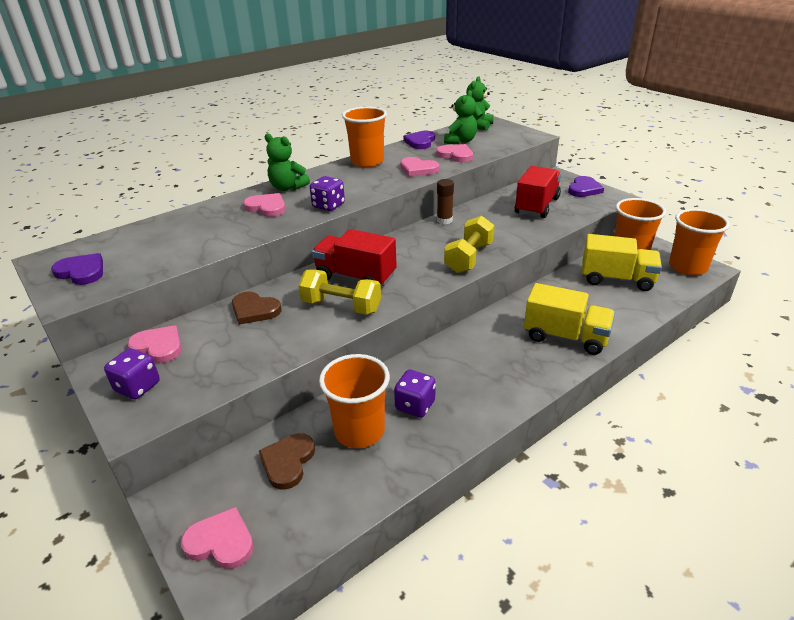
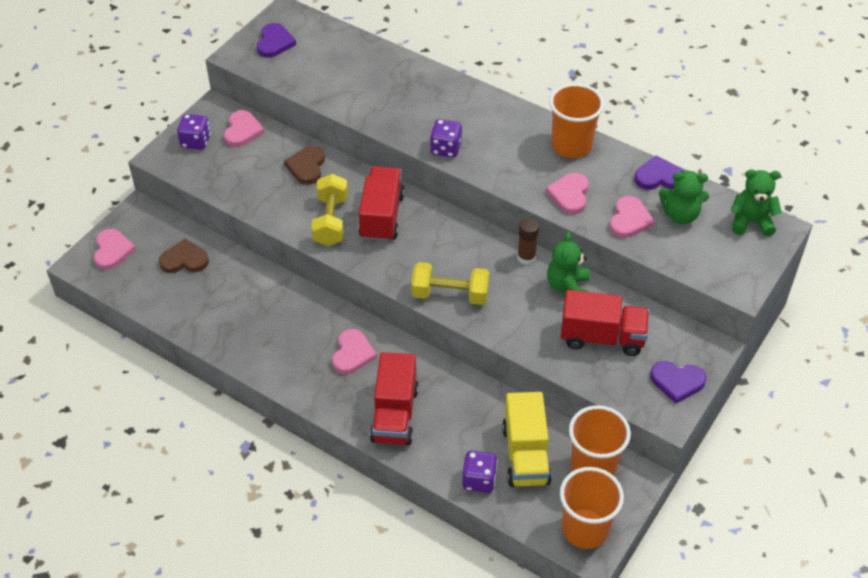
camera: 70 degrees right, 15 degrees up
pink heart [243,193,286,217] -> pink heart moved to [332,329,377,374]
green teddy bear [265,133,310,191] -> green teddy bear moved to [547,232,590,297]
orange cup [319,354,390,448] -> none
purple dice [394,370,436,418] -> purple dice moved to [462,451,498,493]
yellow truck [524,283,615,355] -> red truck [370,352,419,445]

